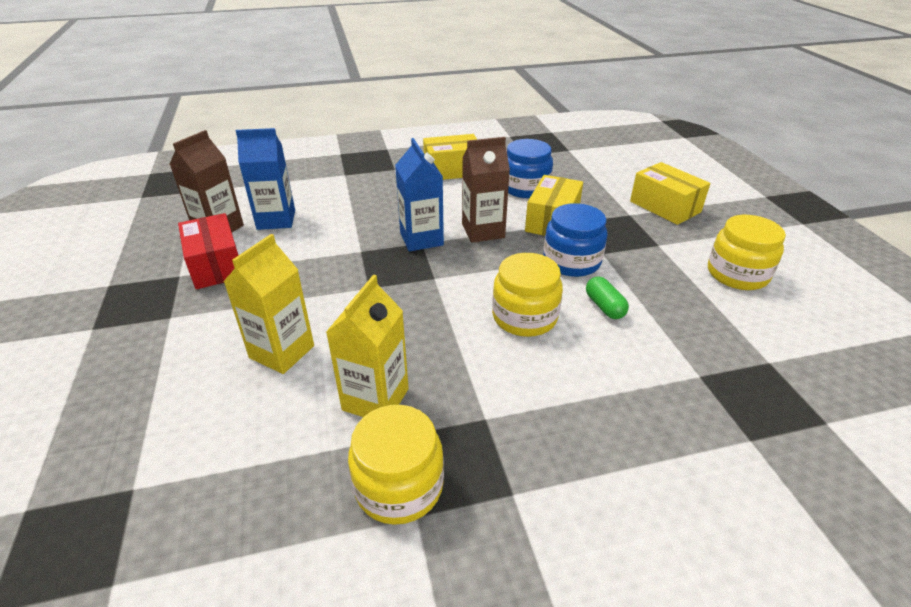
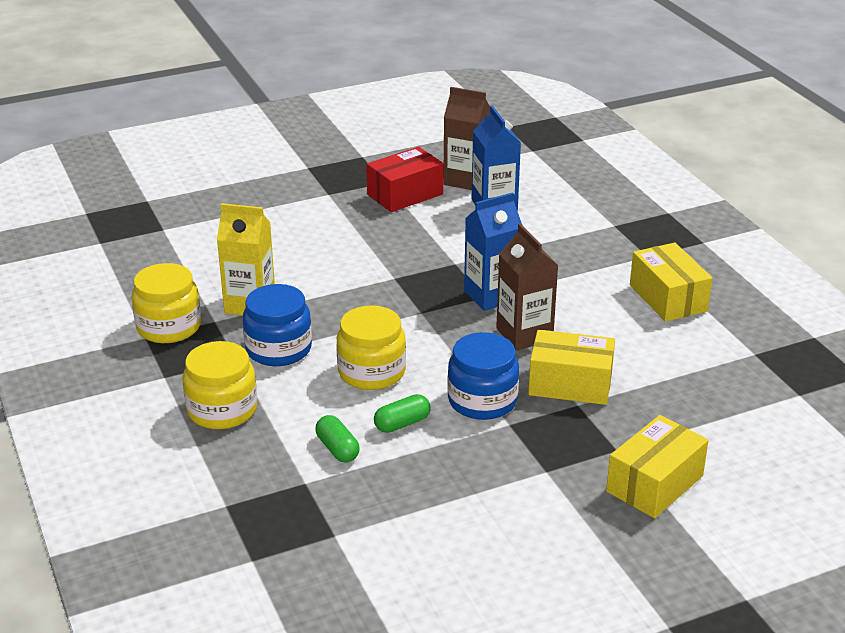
camera: 80 degrees right, 5 degrees down
yellow carton [223,234,314,374] -> none
blue jar [507,139,553,198] -> blue jar moved to [243,284,312,366]
yellow jar [708,215,786,290] -> yellow jar moved to [183,341,257,429]
none -> green capsule [315,415,360,463]

